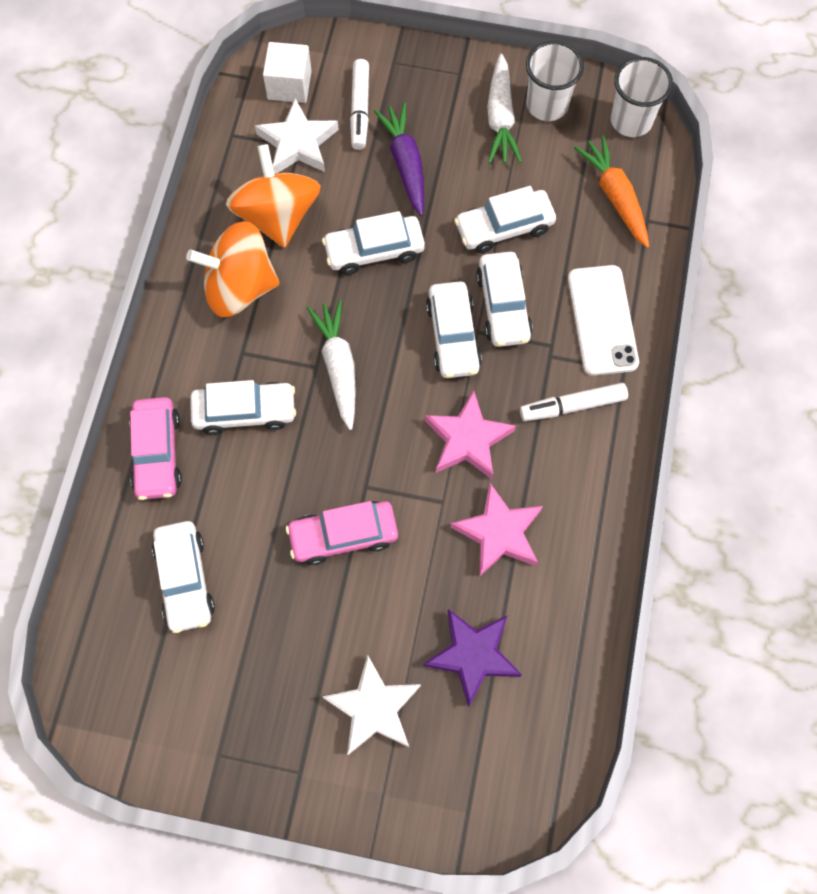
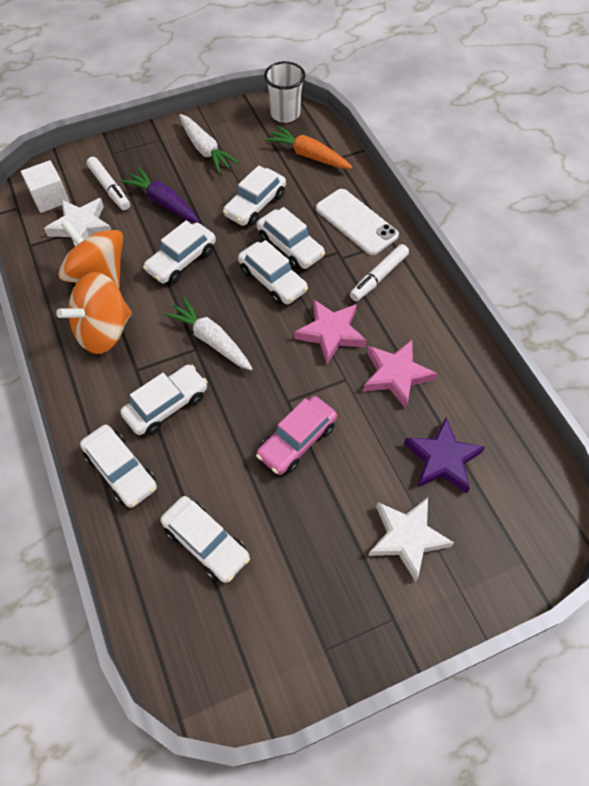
camera: 35 degrees left, 10 degrees down
pink car [129,397,182,500] -> white car [80,425,157,508]
white cup [526,41,584,121] -> none

